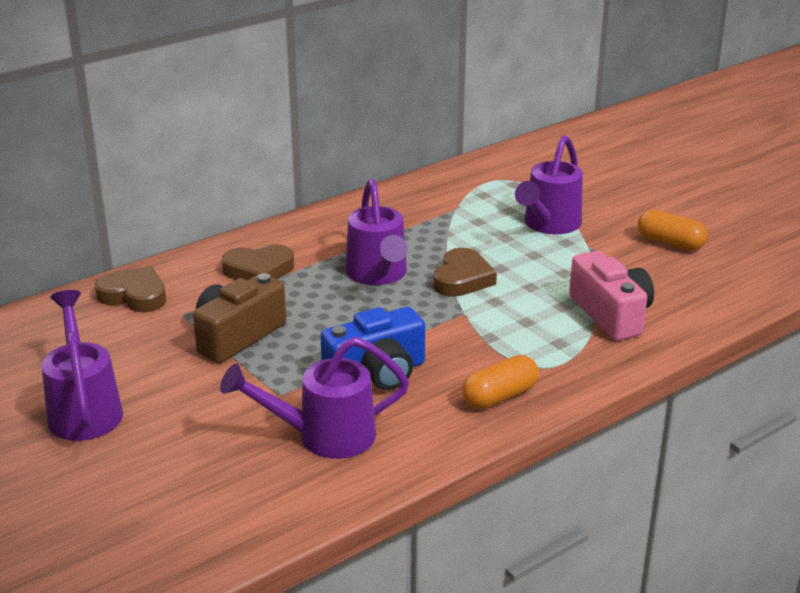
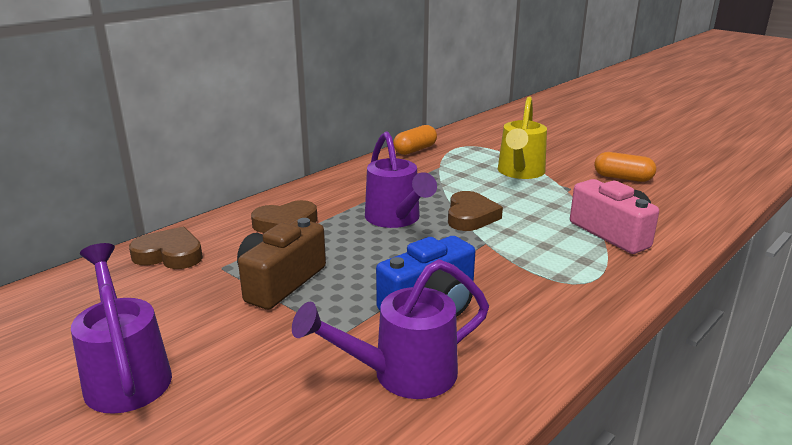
camera: 10 degrees left, 5 degrees down
orange capsule [462,355,539,409] -> orange capsule moved to [393,125,437,155]
purple watering can [515,135,583,234] -> yellow watering can [498,96,547,179]

